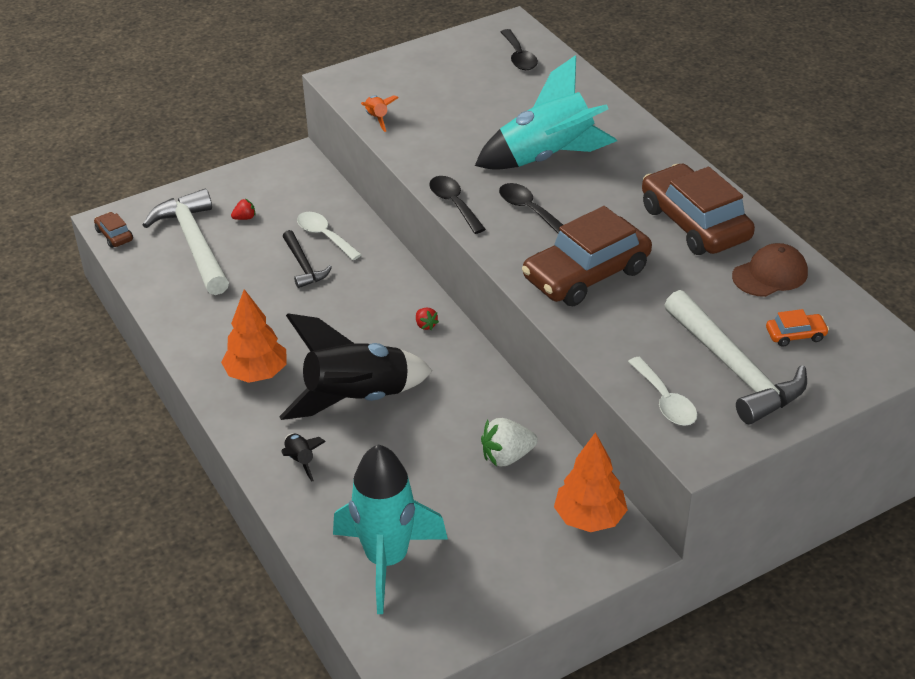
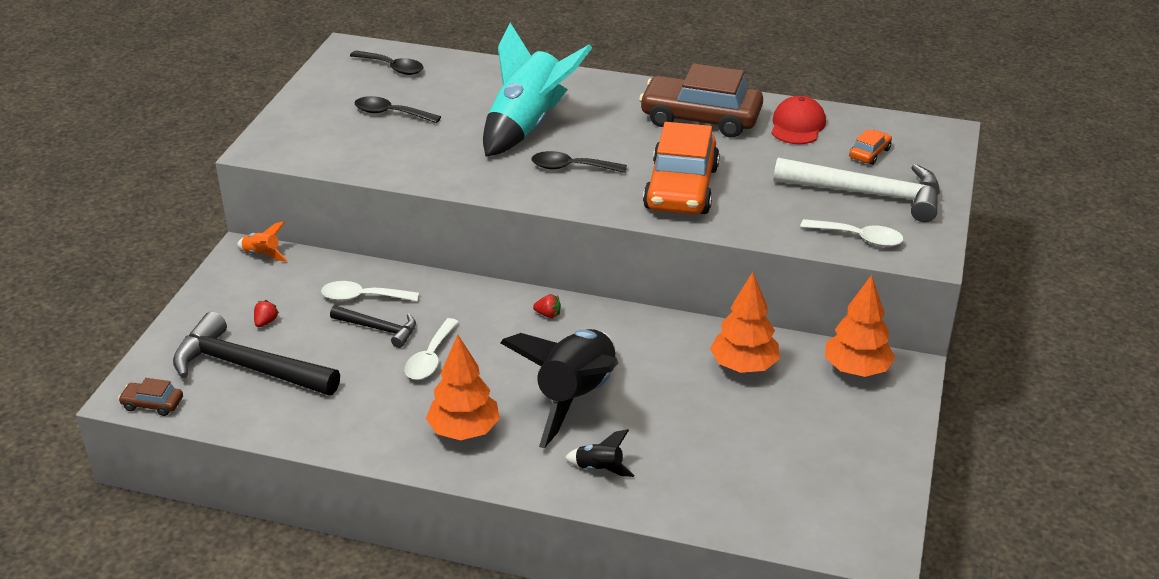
camera: 45 degrees left, 5 degrees down
white hammer [143,189,229,295] -> black hammer [173,312,340,395]
turquoise rocket [333,444,448,614] -> none
orange rocket [361,95,399,132] -> orange rocket moved to [237,221,287,261]
black spoon [429,176,486,234] -> black spoon moved to [355,96,441,123]
white strawberry [481,418,537,466] -> orange tree [710,272,780,373]
brown car [522,206,652,306] -> orange car [643,122,720,214]
brown cap [732,243,808,297] -> red cap [771,95,826,144]
none -> white spoon [405,318,459,380]

